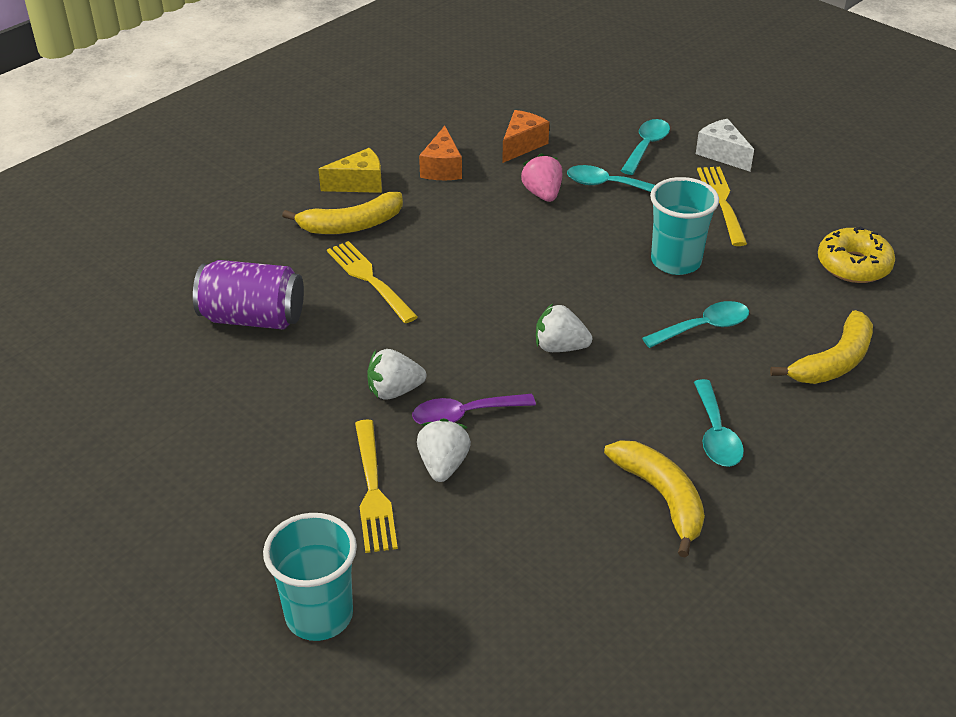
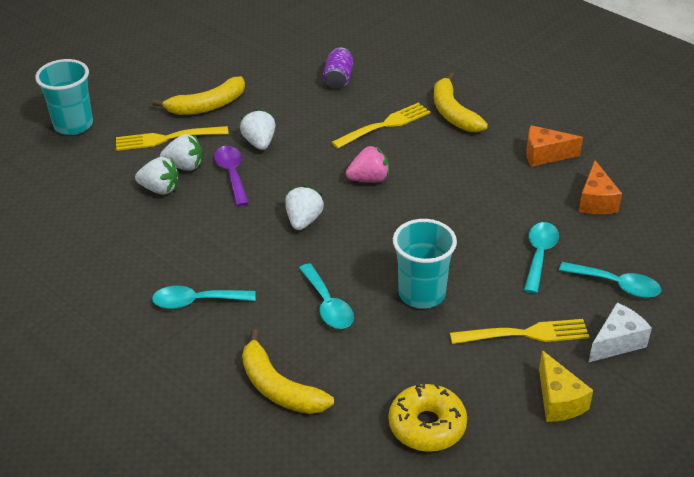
camera: 90 degrees right, 0 degrees up
purple can [193,260,304,329] -> purple can [323,47,353,89], size x0.61
yellow cheese [318,148,382,193] -> yellow cheese moved to [539,350,593,422]
orange cheese [502,110,549,163] -> orange cheese turned 60 degrees clockwise [579,160,622,214]
pink strawberry [521,153,562,202] -> pink strawberry moved to [346,145,389,183]
yellow banana [604,440,705,558] -> yellow banana moved to [152,76,245,115]
none -> white strawberry [135,157,179,195]

